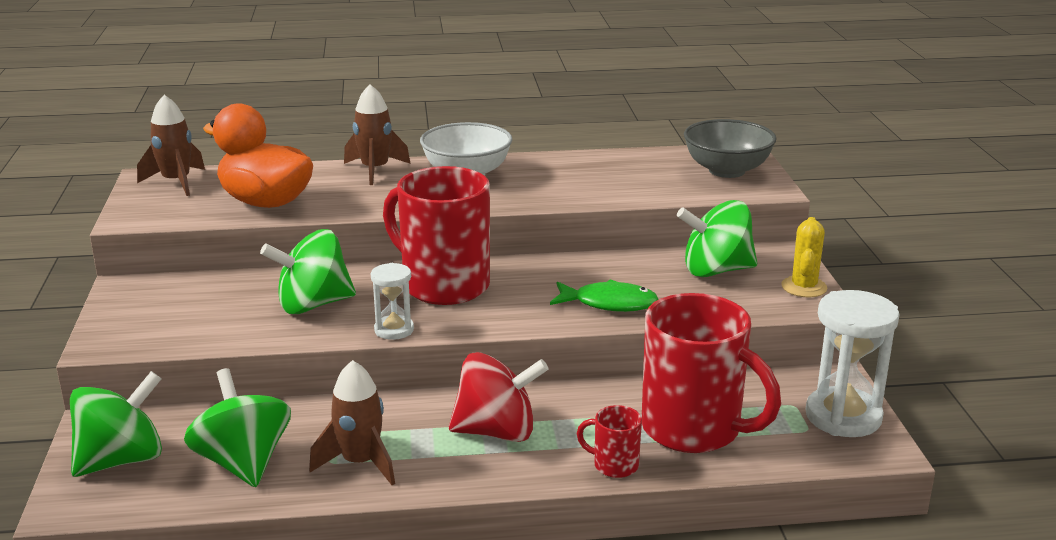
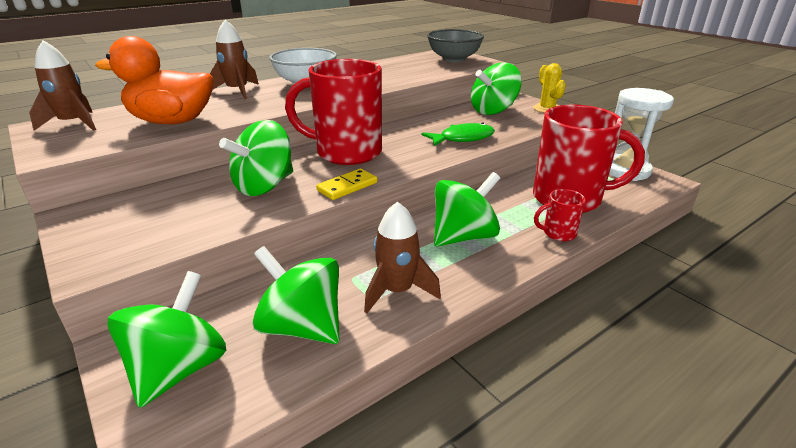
camera: 30 degrees left, 5 degrees up
white hourglass [371,263,414,340] -> yellow domino [316,169,377,200]
red spinning top [449,352,549,442] -> green spinning top [434,172,500,246]

